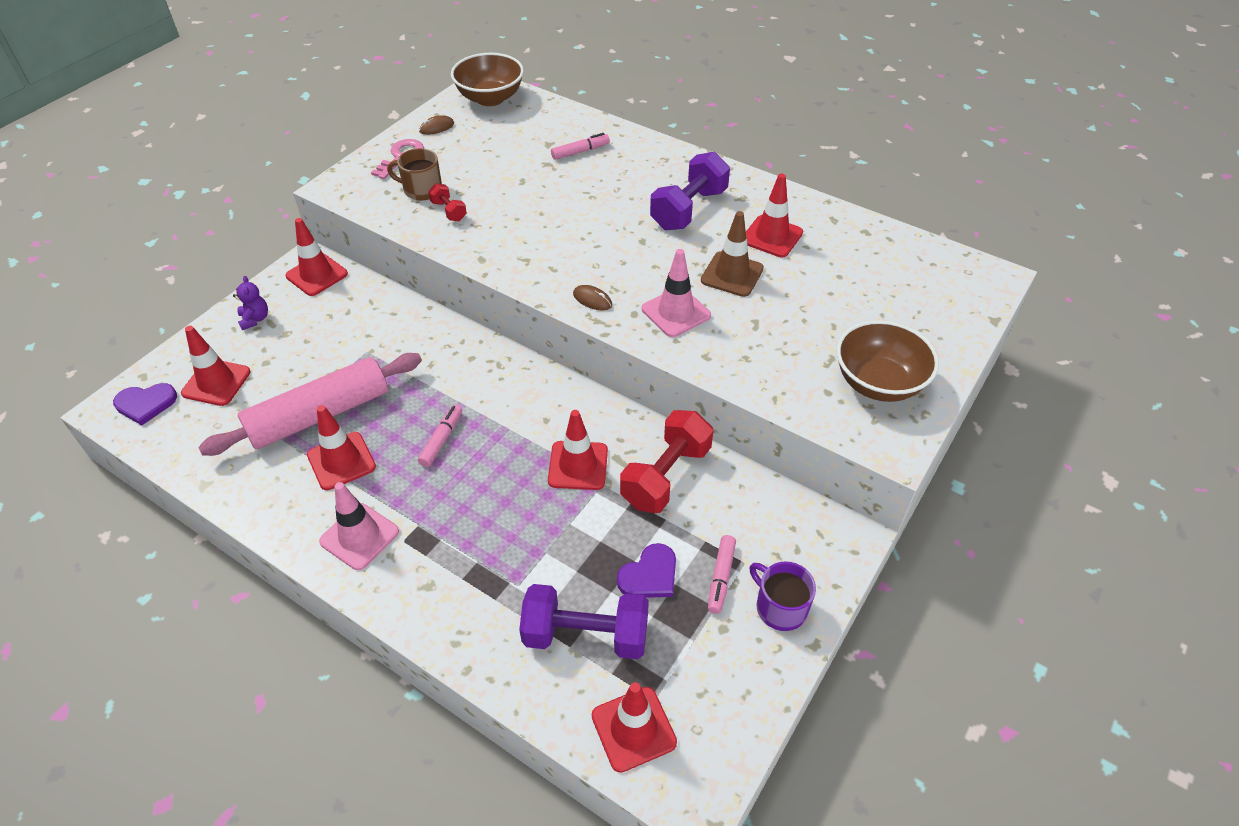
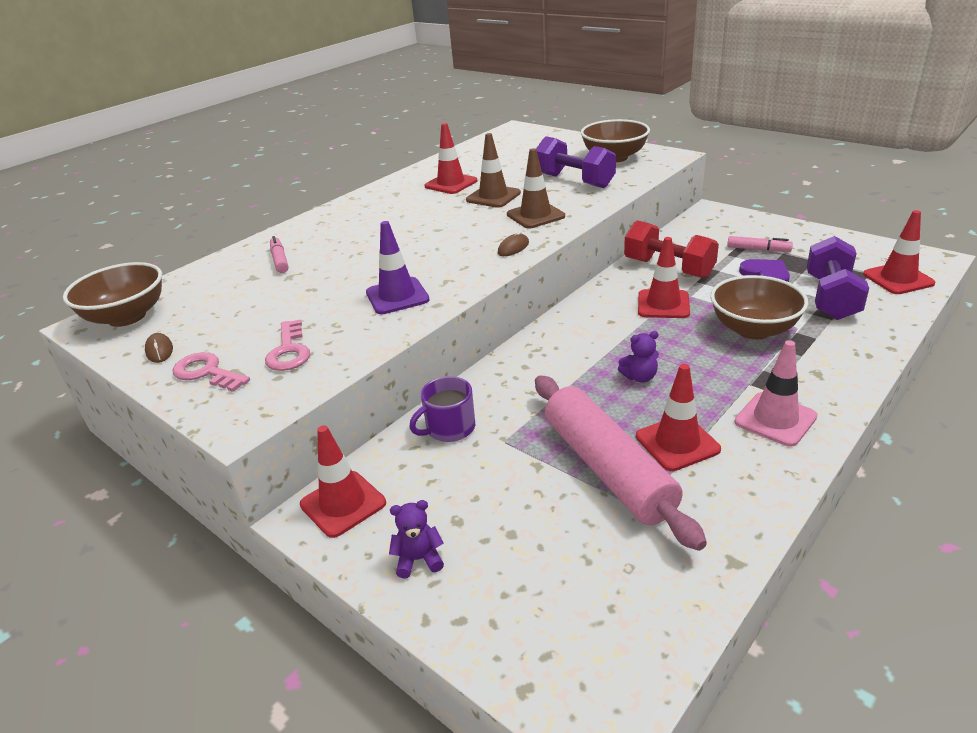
camera: 80 degrees left, 15 degrees down
purple heart [113,383,177,425] -> none
red traffic cone [181,326,251,406] -> none
brown mug [387,148,442,200] -> pink key [265,319,310,371]
pink marker [418,405,462,467] -> purple teddy bear [618,331,659,383]
red dumbbell [428,183,467,221] -> none
pink traffic cone [642,249,711,337] -> brown traffic cone [507,148,565,228]
purple dumbbell [650,152,730,231] -> purple dumbbell moved to [536,136,616,188]
purple mug [750,562,816,631] -> purple mug moved to [409,376,475,442]
none -> purple traffic cone [366,221,430,314]
none -> brown bowl [711,275,808,339]

